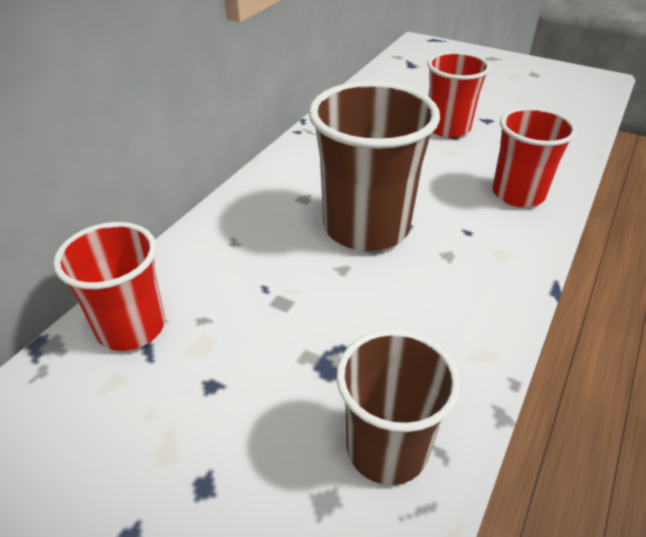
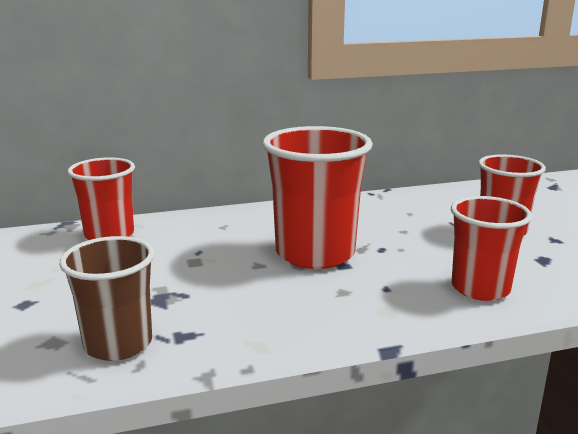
camera: 45 degrees right, 20 degrees down
brown cup [309,81,440,251] -> red cup [262,126,373,269]

